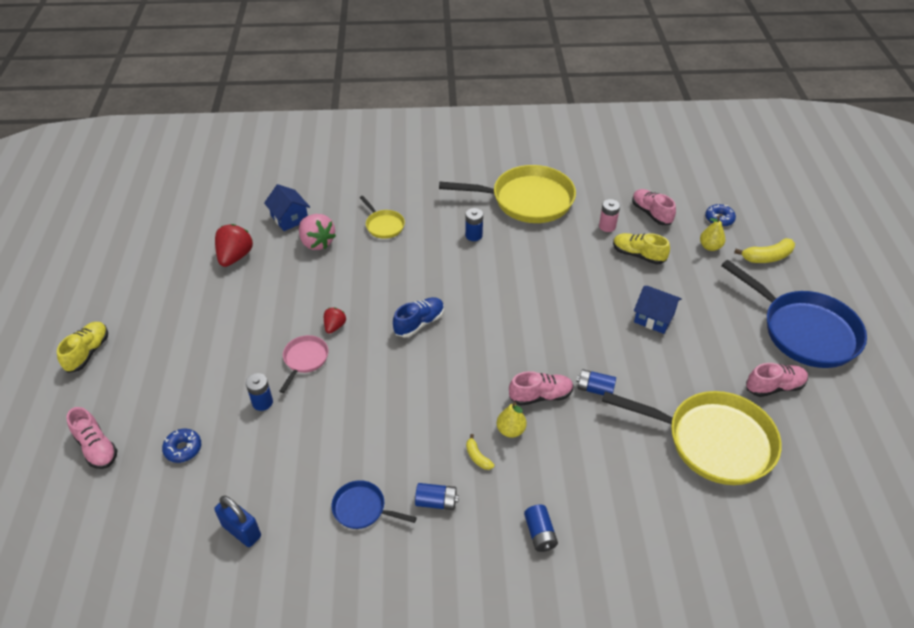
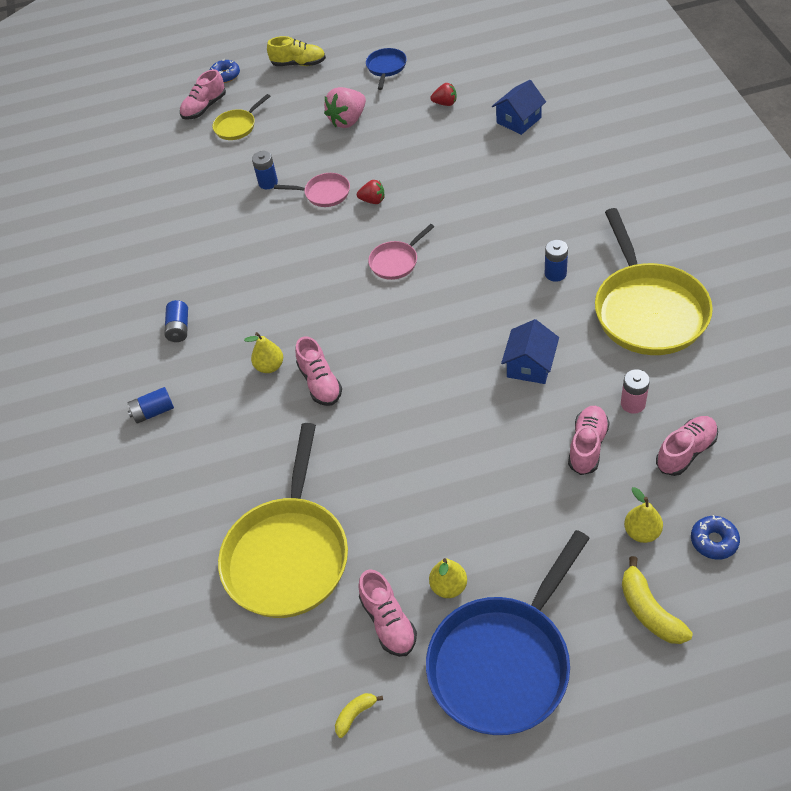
camera: 85 degrees right, 5 degrees up
blue donut [162,429,201,463] -> blue donut moved to [210,59,240,83]
blue padlock [214,496,261,547] -> none
red strawberry [215,224,253,267] -> red strawberry [430,83,457,106], size x0.57
pink strawberry [299,214,336,250] -> pink strawberry moved to [324,87,366,128]
blue pan [332,480,417,529] -> blue pan moved to [366,48,407,90]
yellow pan [360,196,405,239] -> yellow pan moved to [212,94,270,140]
blue shoe [393,297,444,338] -> pink pan [368,224,434,280]
yellow banana [466,434,494,470] -> yellow banana moved to [335,693,383,738]
blue battery [576,369,616,395] -> none
yellow shoe [613,233,670,265] -> pink shoe [568,406,610,475]
blue house [634,286,682,334] -> blue house moved to [501,319,559,384]
none -> yellow pear [429,558,467,598]

